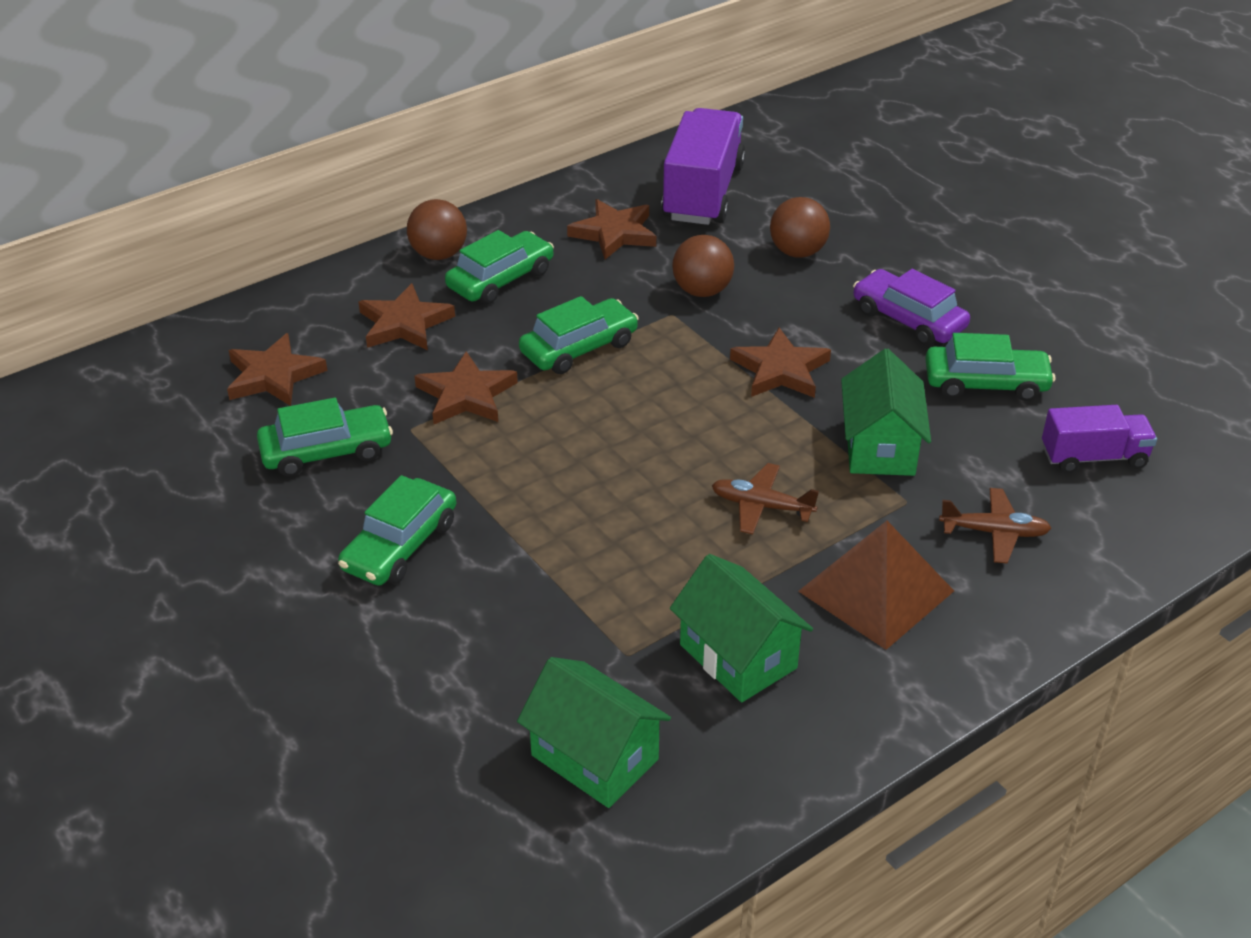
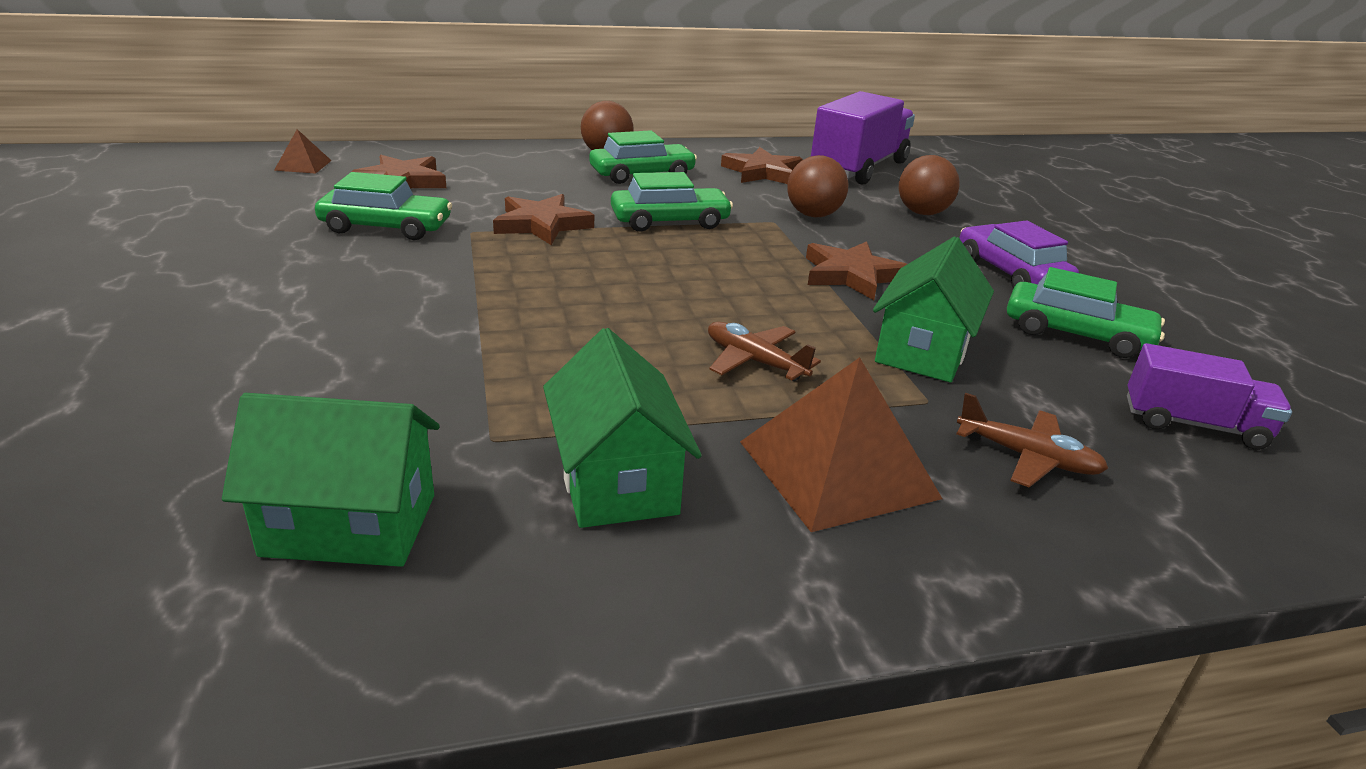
camera: 20 degrees right, 10 degrees down
green car [338,475,456,586] -> none
brown star [358,283,455,350] -> none
green house [517,657,671,808] -> green house turned 60 degrees counterclockwise [222,393,439,567]
none -> brown pyramid [274,129,332,174]

